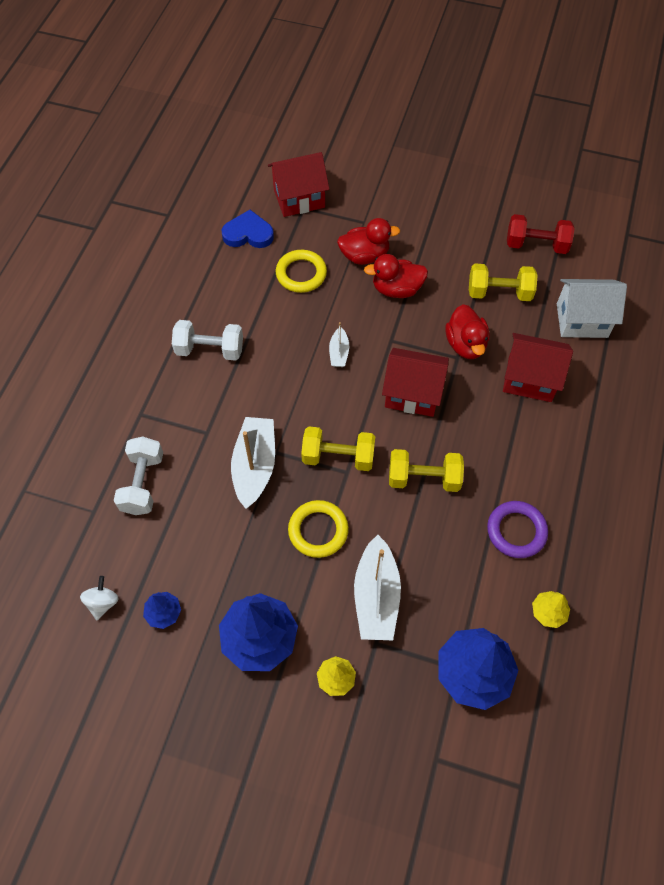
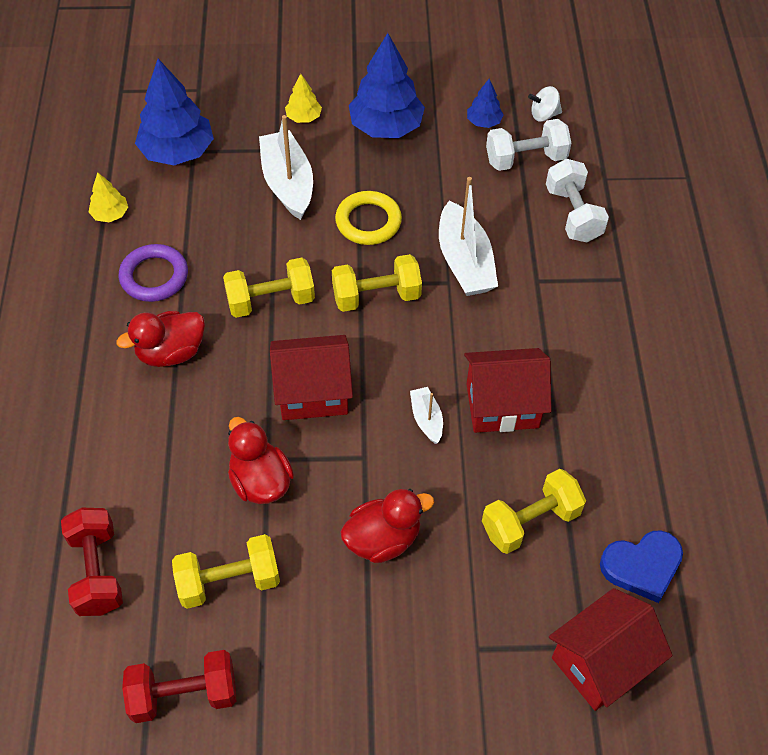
camera: 160 degrees right, 5 degrees down
white spinning top [80,576,119,620] -> white spinning top turned 90 degrees clockwise [528,86,562,122]
white dumbbell [172,320,243,361] -> white dumbbell moved to [486,119,571,171]
yellow ring [276,250,327,293] -> yellow dumbbell [482,469,586,554]
red duck [337,218,400,265] -> red duck moved to [117,311,205,367]
red house [503,333,573,402] -> red house moved to [464,348,551,433]
white house [557,279,627,338] -> red dumbbell [61,508,123,616]

